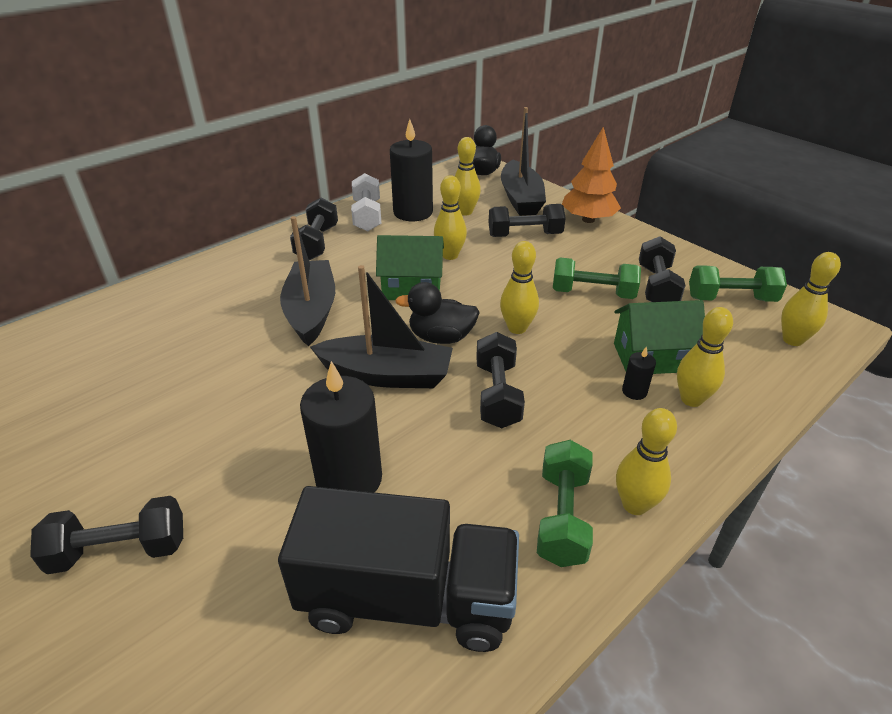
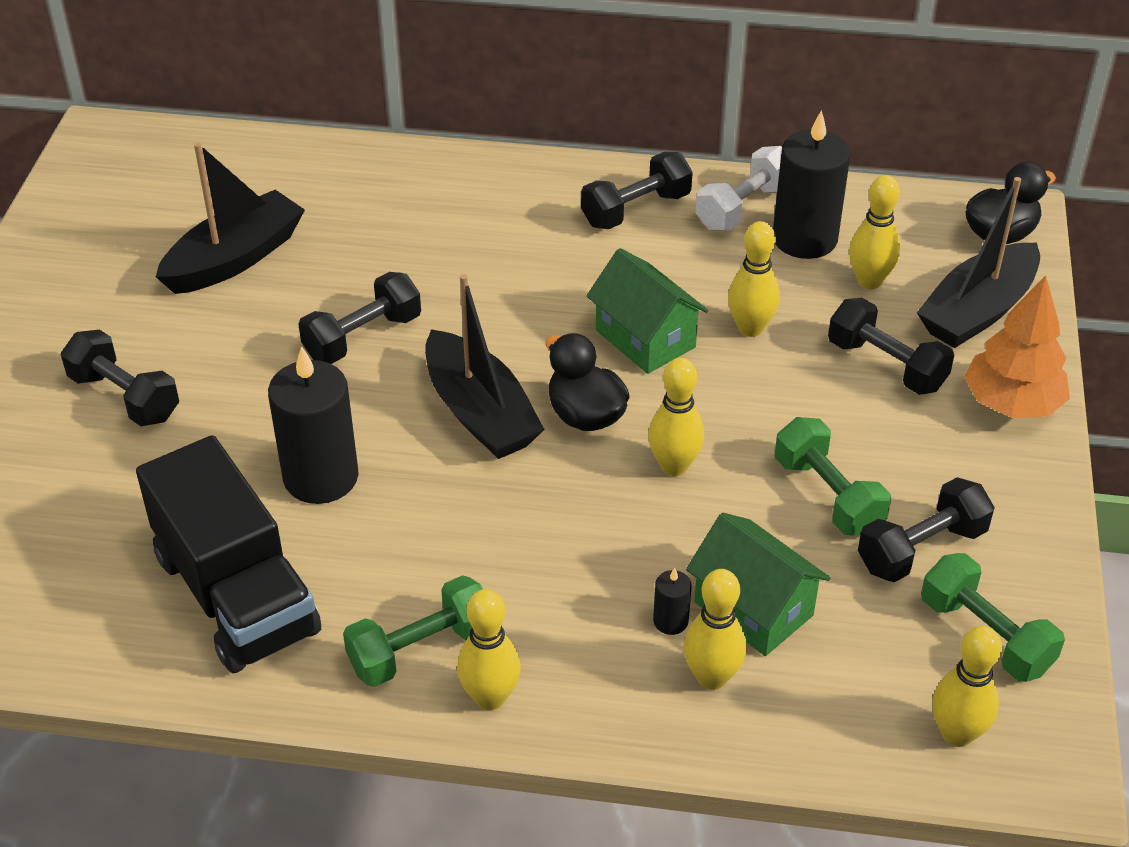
camera: 50 degrees right, 5 degrees up
black boat [280,216,335,346] -> black boat moved to [156,143,305,294]
black dumbbell [476,332,525,428] -> black dumbbell moved to [298,272,421,364]

